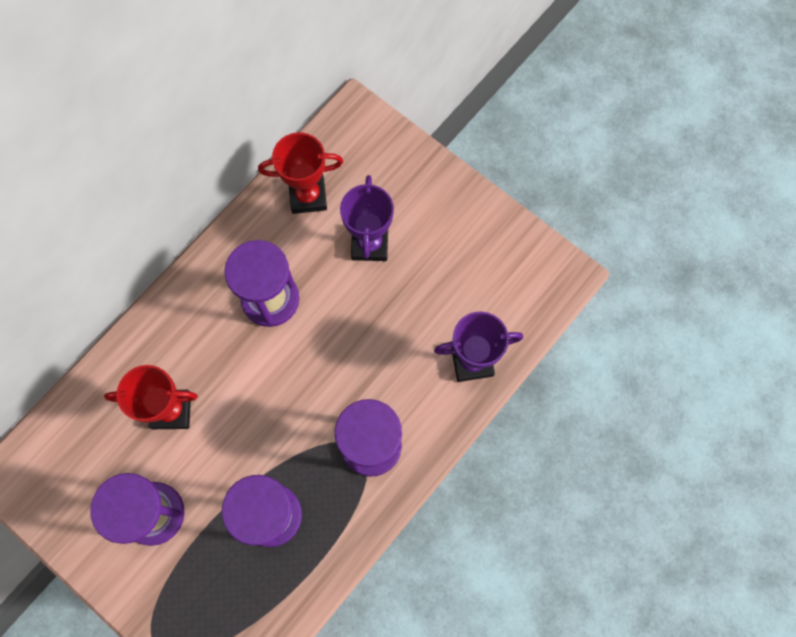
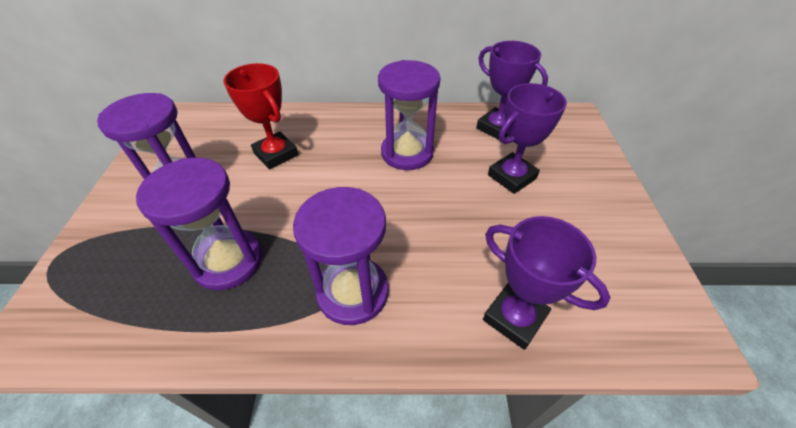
camera: 50 degrees right, 25 degrees down
red trophy [258,133,343,214] -> purple trophy [476,41,548,140]

